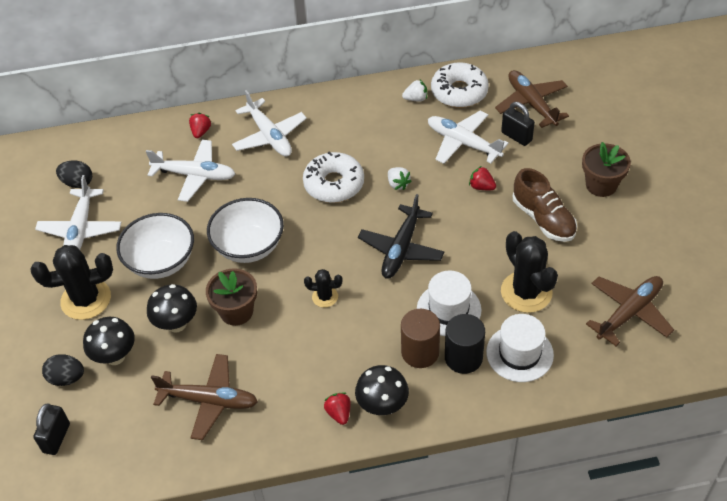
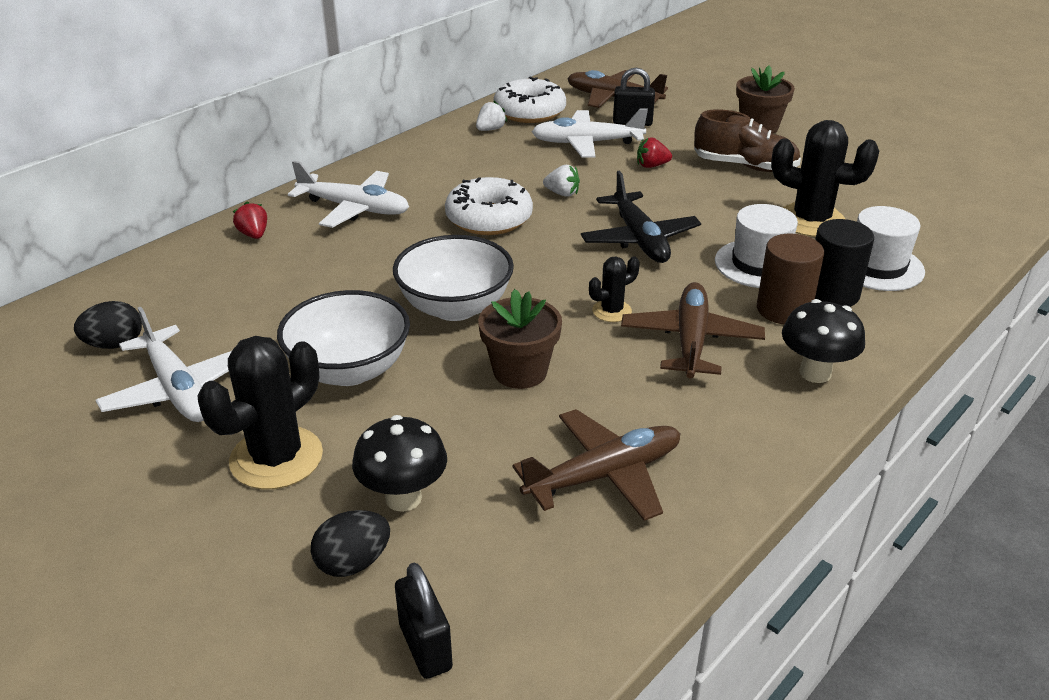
camera: 40 degrees left, 15 degrees down
white plane [146,140,235,202] -> none
black mushroom [147,284,197,333] -> none
red strawberry [324,392,351,425] -> none
brown plane [586,276,674,346] -> brown plane moved to [621,282,765,378]

